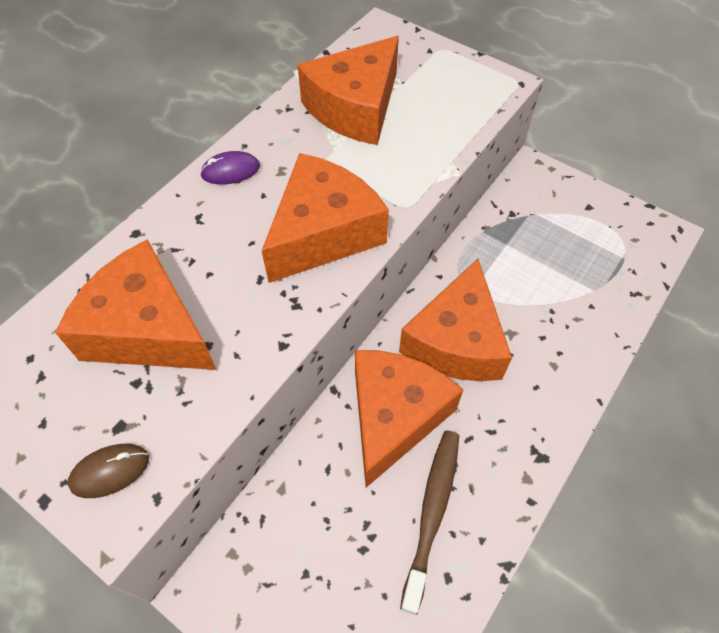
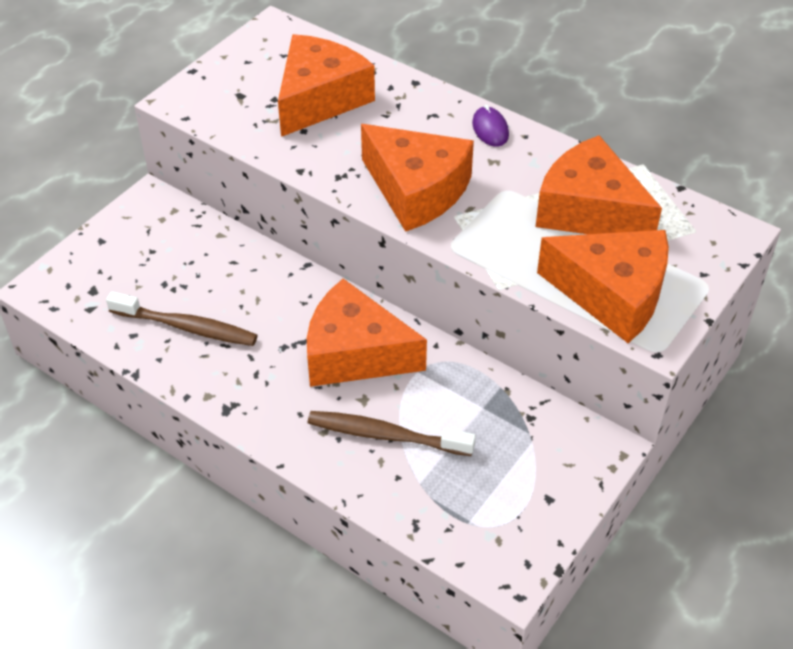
camera: 90 degrees right, 10 degrees down
brown mouse [68,444,149,498] -> none
orange cheese [355,350,464,488] -> orange cheese moved to [537,230,669,343]
none -> brown toothbrush [308,411,476,456]

